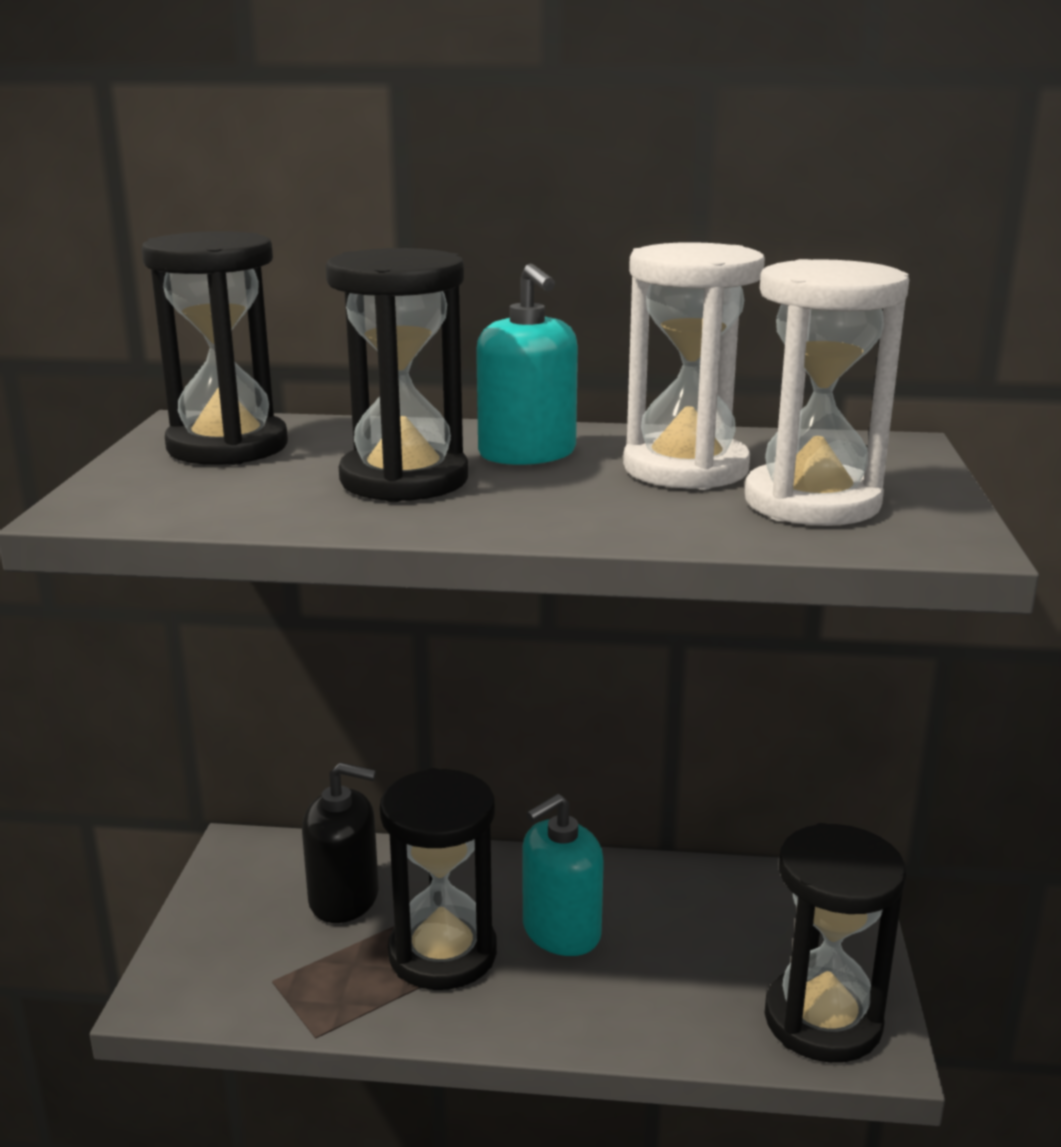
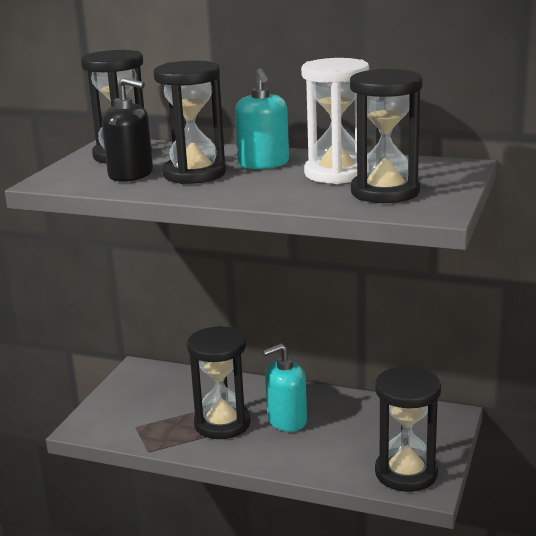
camera: 15 degrees right, 0 degrees up
black soap dispenser [302,762,379,923] -> black soap dispenser moved to [102,78,153,182]
white hourglass [745,259,909,526] -> black hourglass [350,69,423,203]

